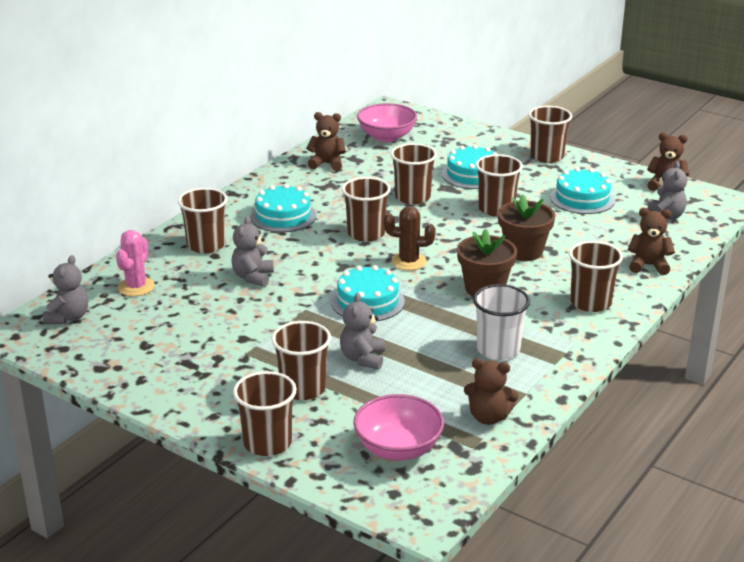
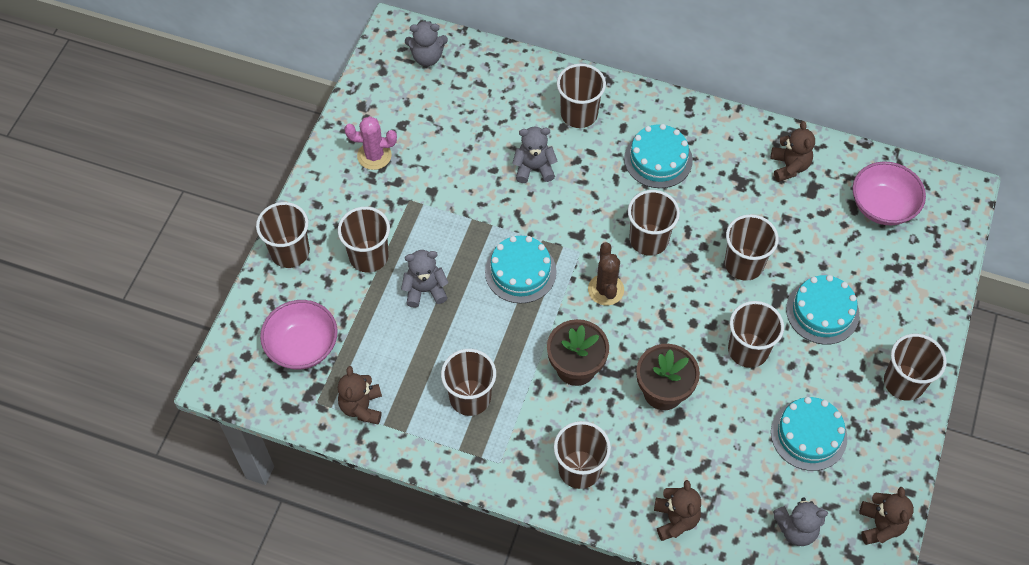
camera: 75 degrees right, 30 degrees up
pink cactus [116,230,155,296] -> pink cactus moved to [344,116,397,170]
white cup [473,284,530,360] -> brown cup [441,349,496,416]

